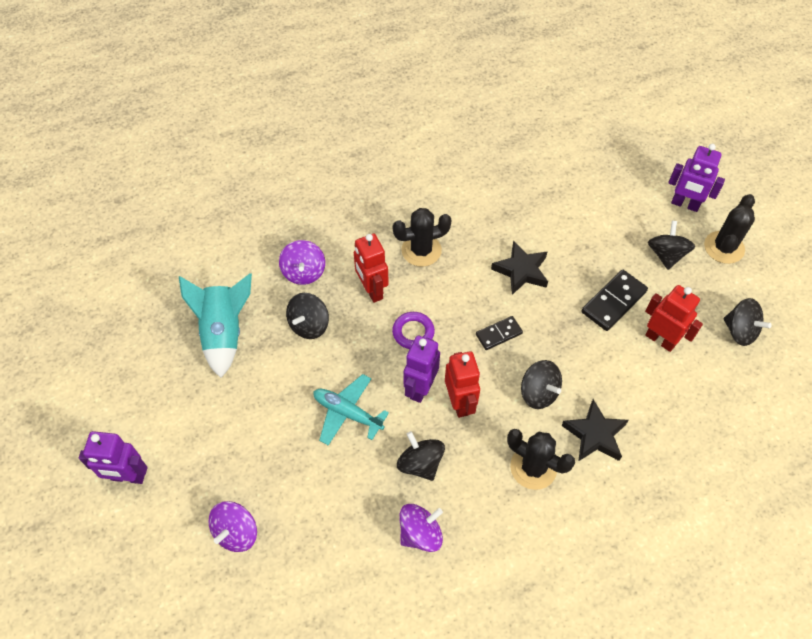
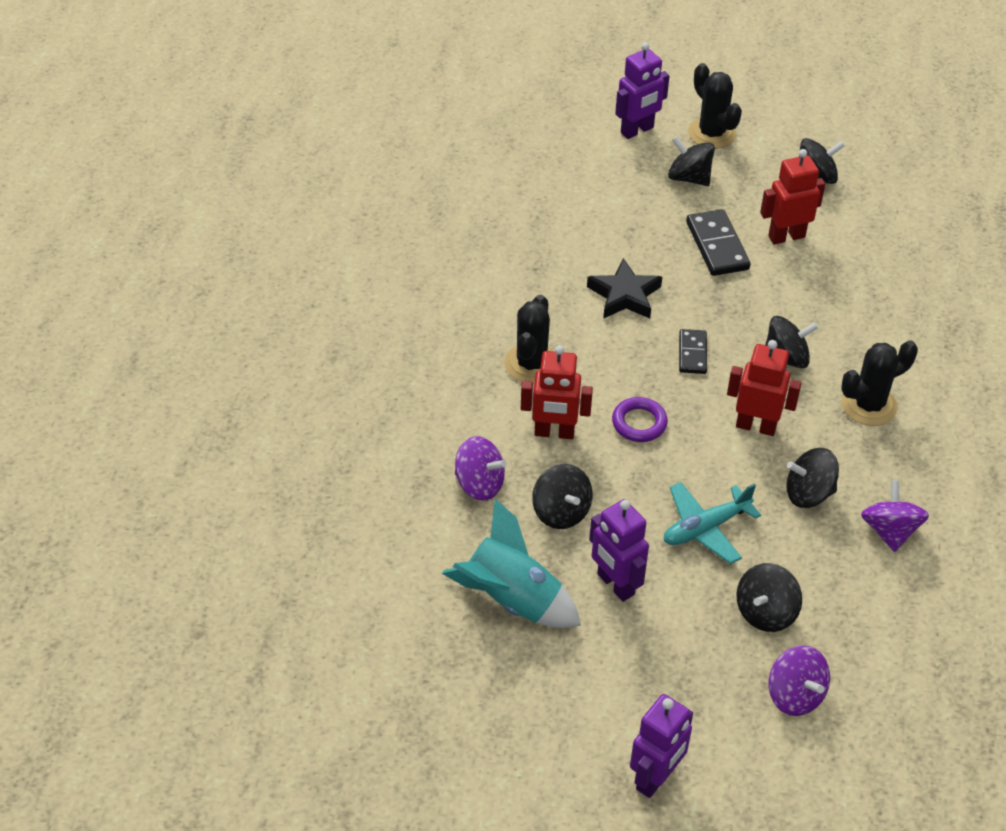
camera: 60 degrees left, 10 degrees down
purple robot [404,336,440,403] -> purple robot moved to [589,499,649,602]
black star [561,399,629,462] -> none
none -> black spinning top [736,563,802,632]

